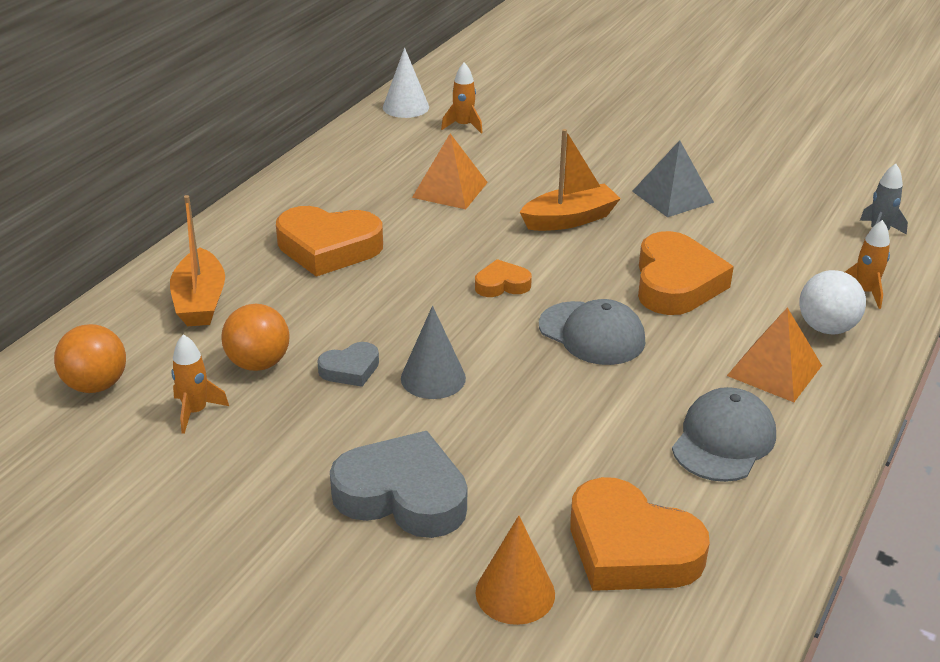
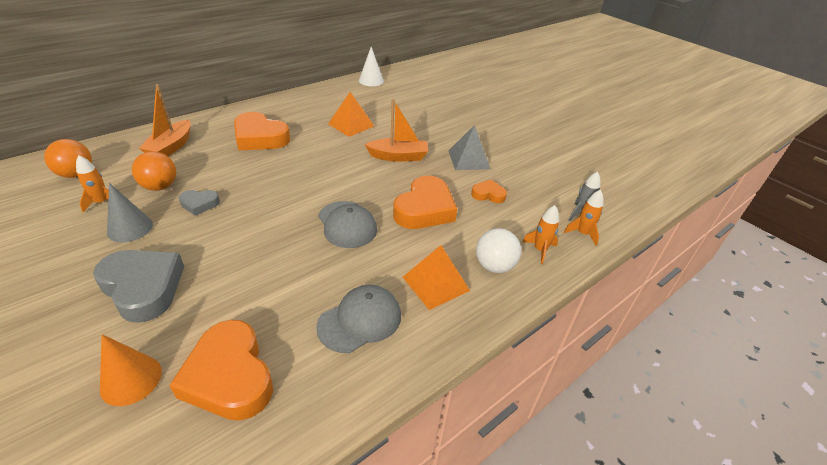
camera: 20 degrees right, 5 degrees up
grey cone [401,306,466,399] -> grey cone moved to [107,183,153,243]
orange rocket [441,62,483,134] -> orange rocket moved to [564,190,603,246]
orange heart [475,259,532,297] -> orange heart moved to [471,180,507,203]

